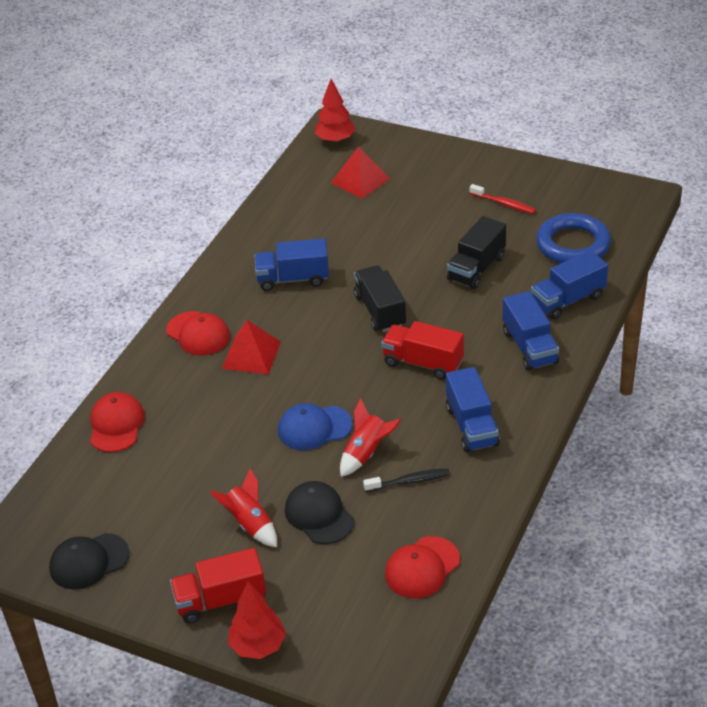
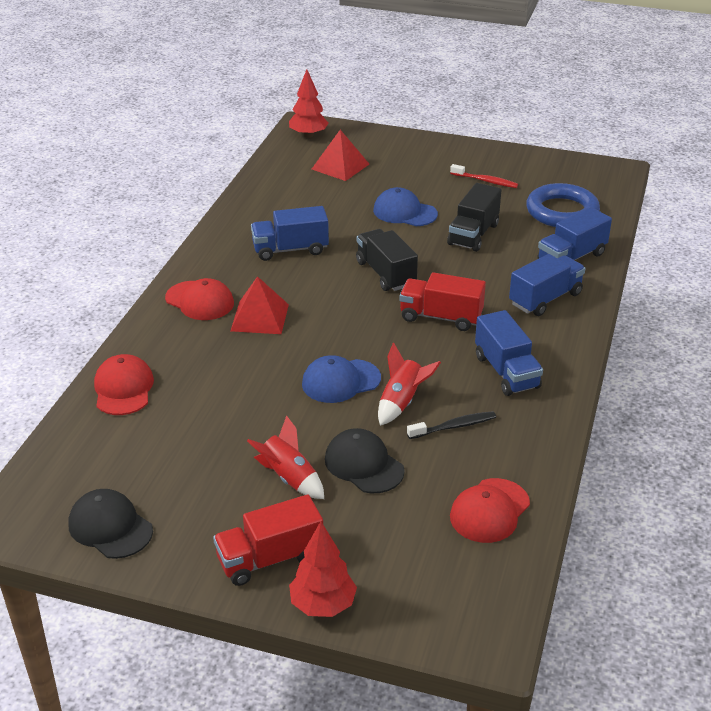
camera: 10 degrees left, 5 degrees down
black cap [49,533,130,589] -> black cap turned 75 degrees clockwise [69,489,153,559]
blue truck [502,291,559,371] -> blue truck turned 105 degrees counterclockwise [509,254,585,316]
none -> blue cap [373,187,438,226]

